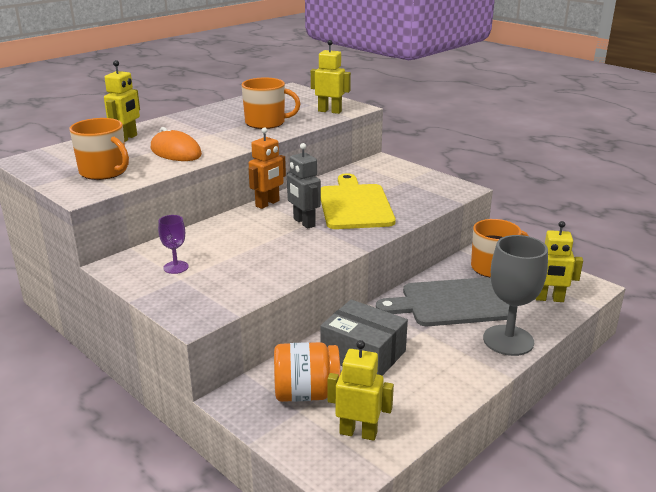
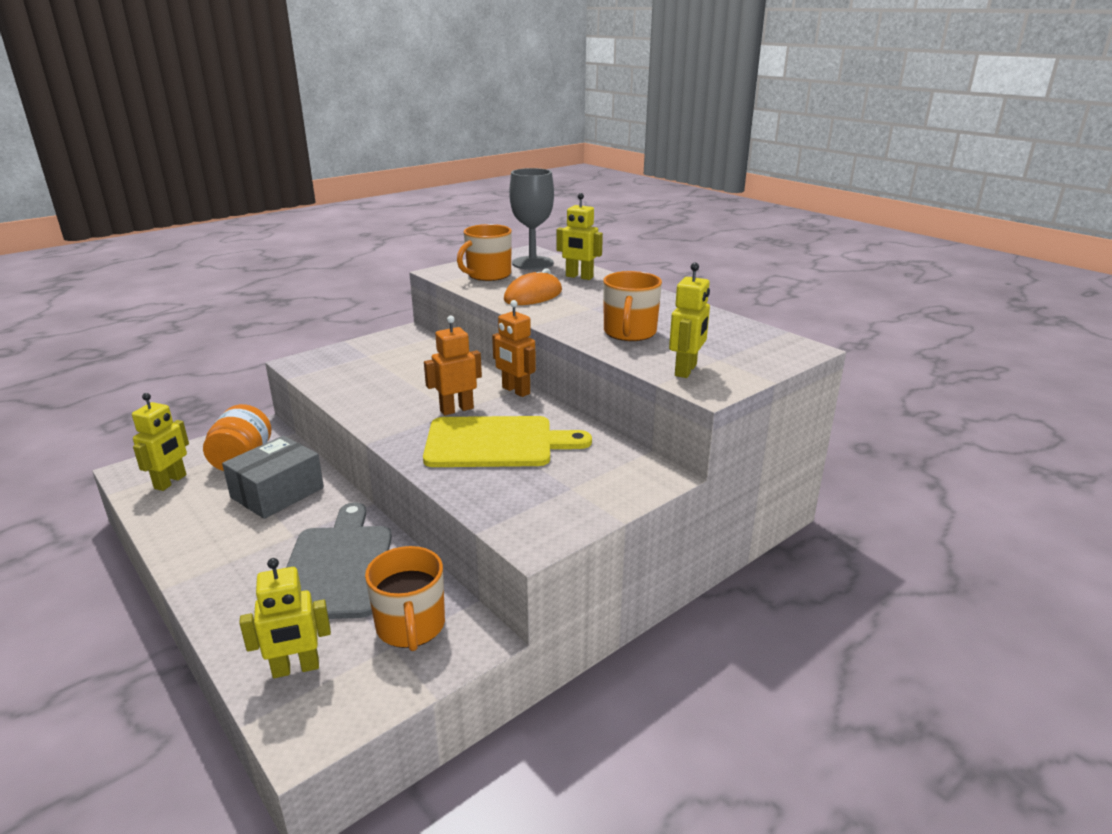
camera: 95 degrees right, 0 degrees up
purple goblet [158,215,189,274] -> none
grey robot [287,143,321,229] -> orange robot [424,316,482,415]
grey goblet [483,235,548,356] -> grey goblet moved to [509,168,554,270]
yellow robot [536,221,583,302] -> yellow robot turned 120 degrees counterclockwise [239,558,331,678]

